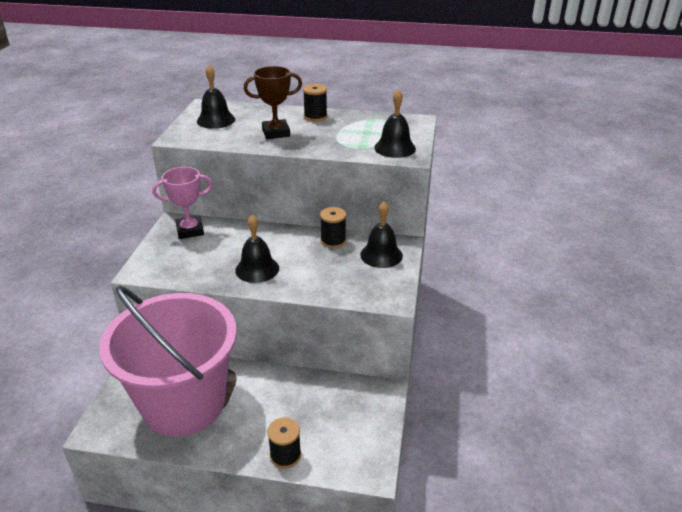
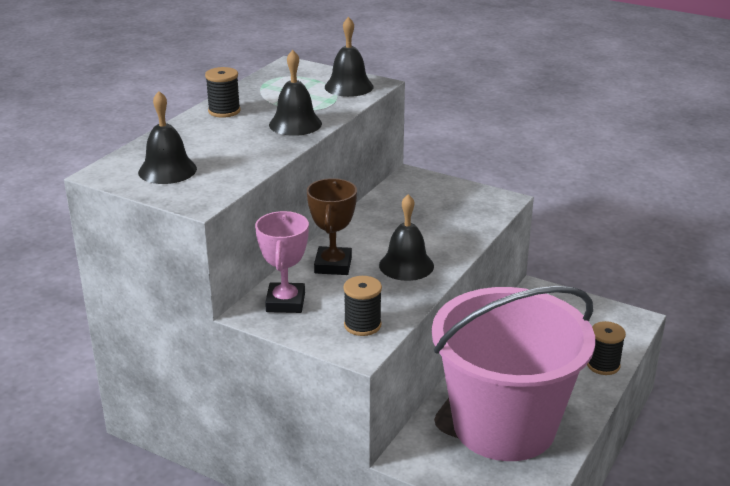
camera: 70 degrees left, 5 degrees down
brown trophy [244,66,302,139] -> brown trophy moved to [307,178,357,275]
black spool [320,207,346,248] -> black spool moved to [344,276,382,336]
black bell [360,202,403,268] -> black bell moved to [269,50,322,136]

